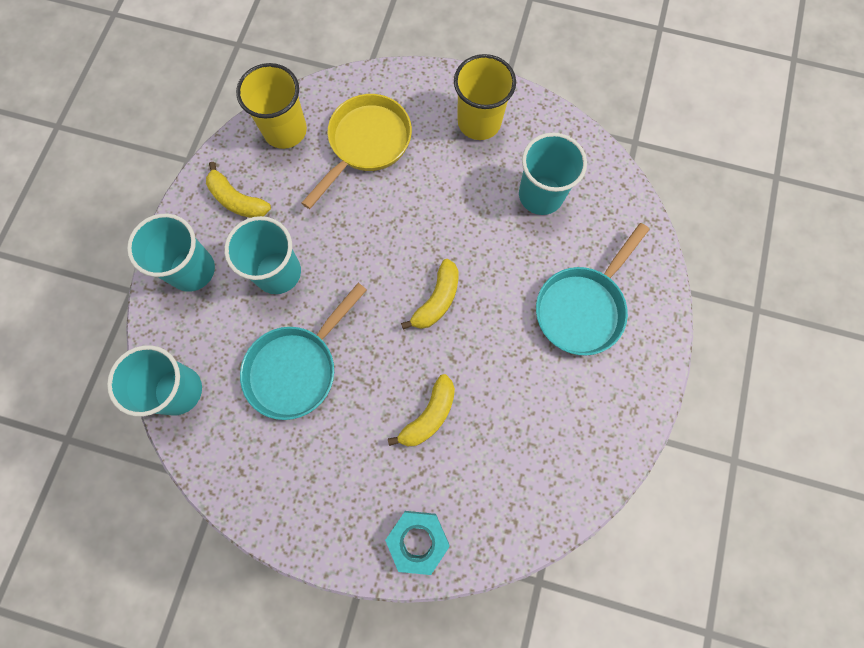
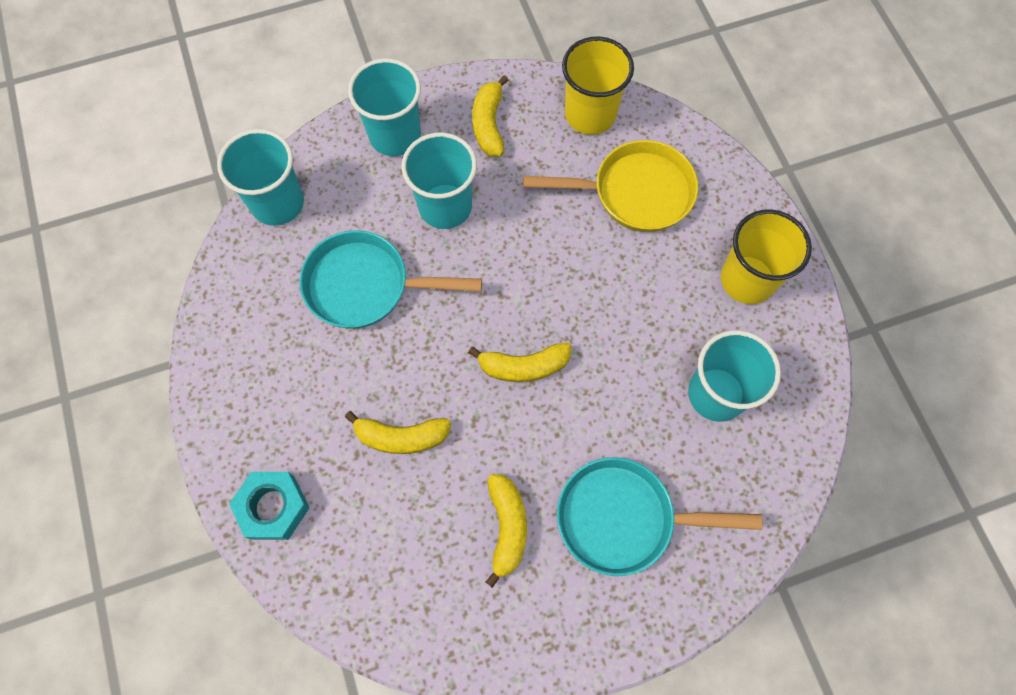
camera: 55 degrees right, 5 degrees down
none -> yellow banana [486,474,527,588]

